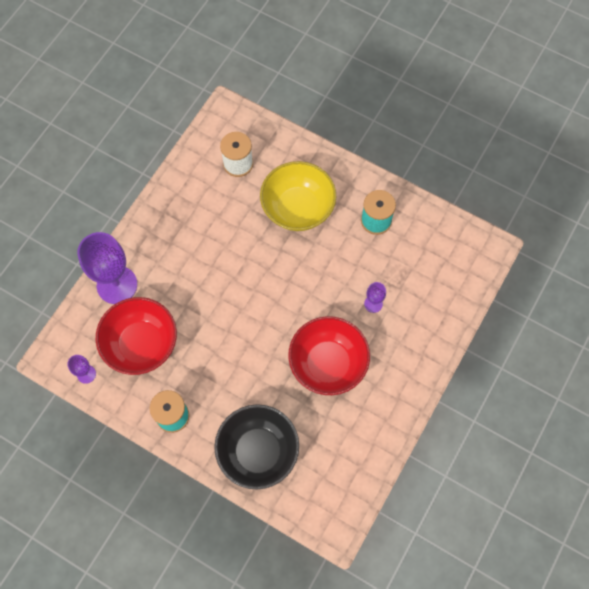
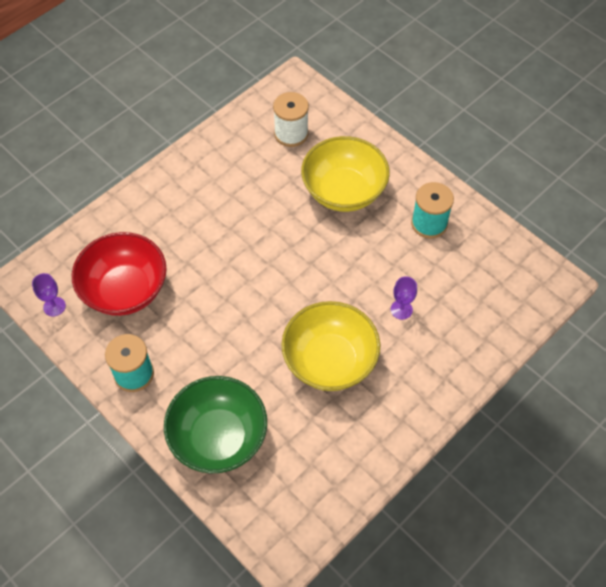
camera: 15 degrees right, 10 degrees down
purple goblet [77,232,137,304] -> none
black bowl [214,404,299,490] -> green bowl [164,376,267,473]
red bowl [288,316,370,395] -> yellow bowl [281,301,380,391]

